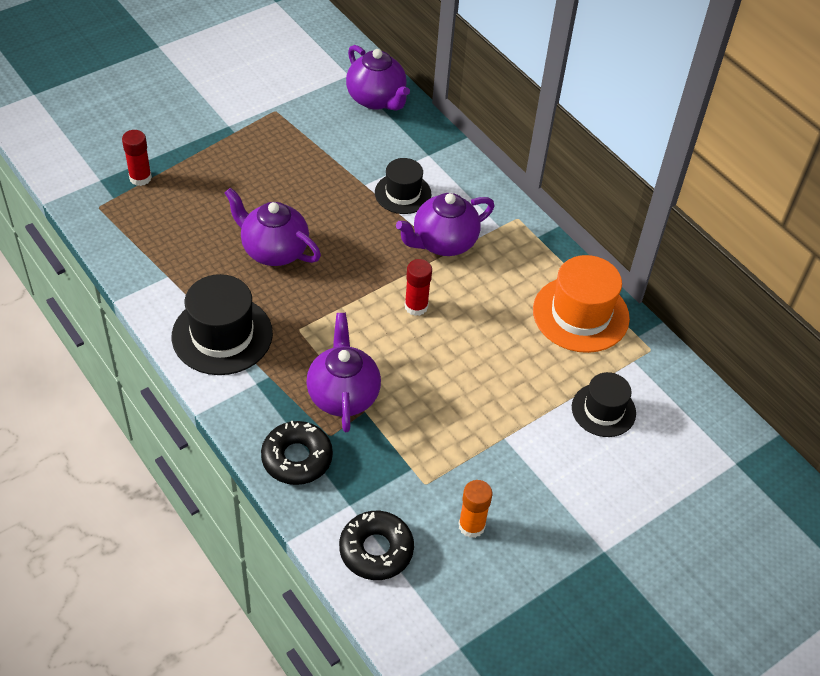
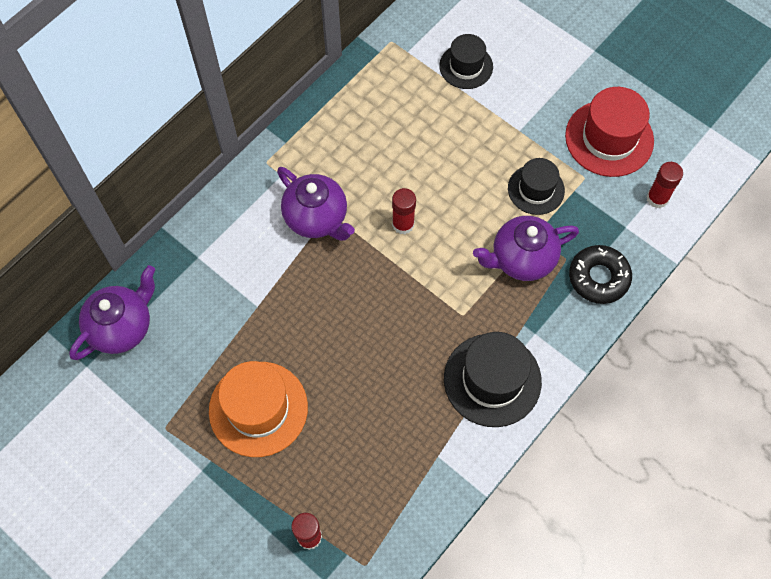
camera: 100 degrees left, 15 degrees up
purple teapot [225,188,321,266] -> none
black donut [339,511,414,580] -> red glue stick [647,162,683,208]
black hat [375,158,431,214] -> black hat moved to [508,158,565,215]
orange glue stick [458,480,492,538] -> red hat [565,87,654,177]
orange hat [533,255,630,353] -> orange hat moved to [209,361,308,457]

